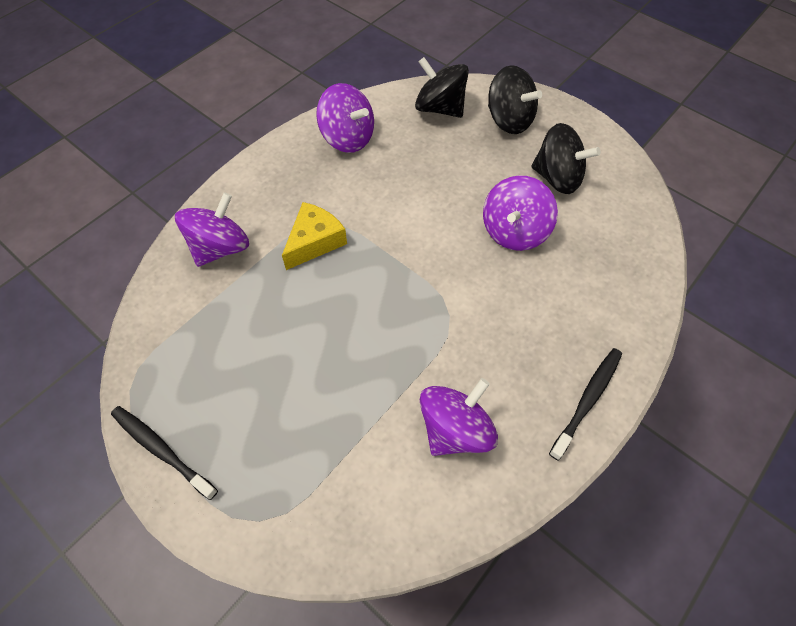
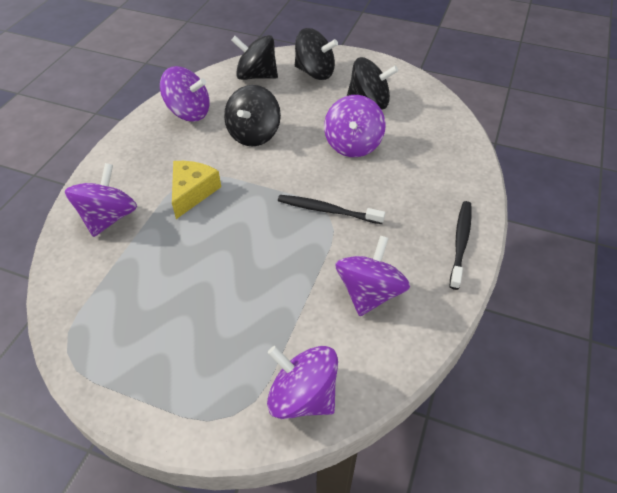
camera: 20 degrees left, 10 degrees down
black toothbrush [111,406,218,500] -> black toothbrush moved to [278,195,385,224]
none -> black spinning top [224,85,281,146]
none -> purple spinning top [267,346,338,419]

